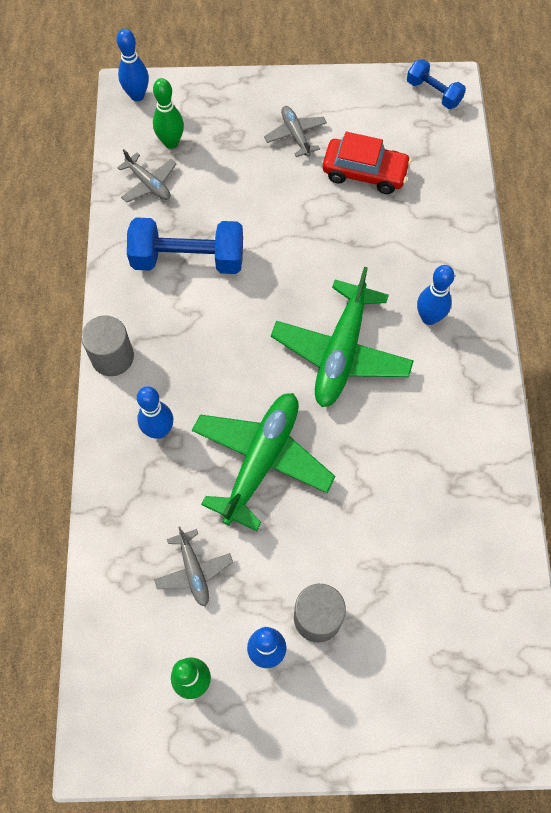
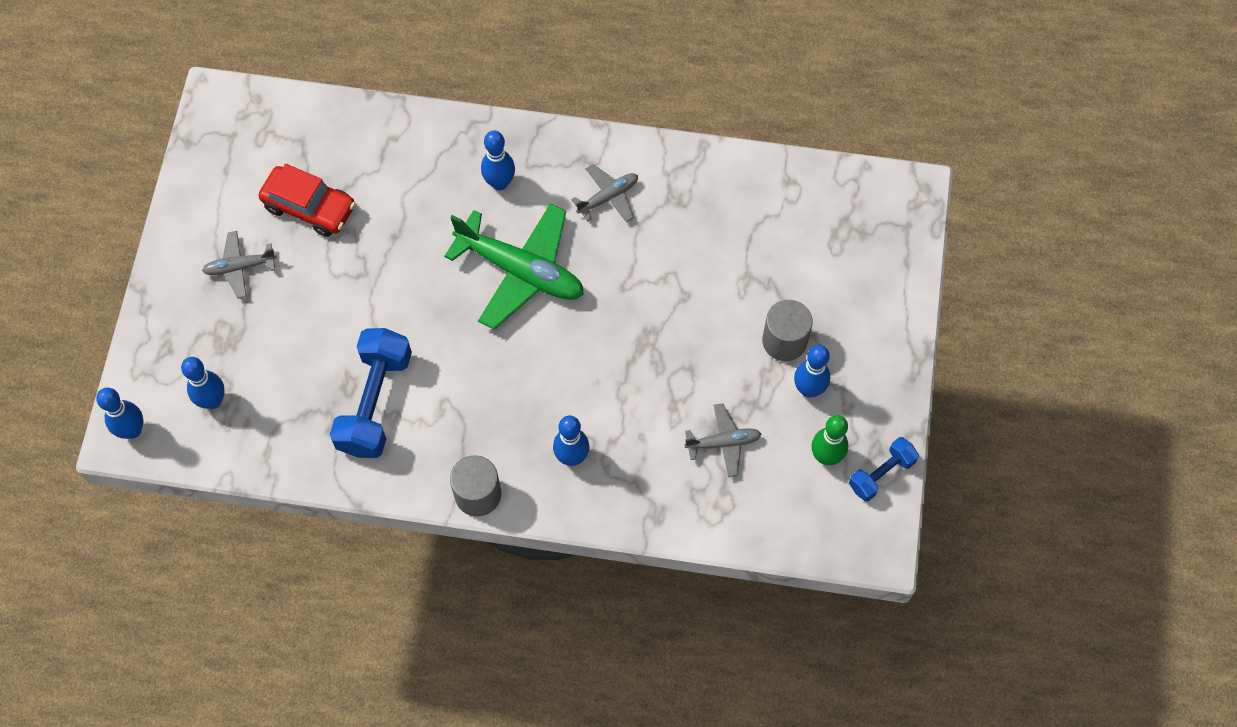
camera: 80 degrees left, 0 degrees up
grey plane [117,149,176,203] -> grey plane moved to [571,164,638,223]
green bowling pin [153,78,184,149] -> blue bowling pin [181,357,225,409]
green plane [192,393,335,531] -> none
red car [323,132,411,194] -> red car turned 90 degrees clockwise [258,164,356,237]
blue dumbbell [407,59,466,109] -> blue dumbbell moved to [849,437,919,501]

